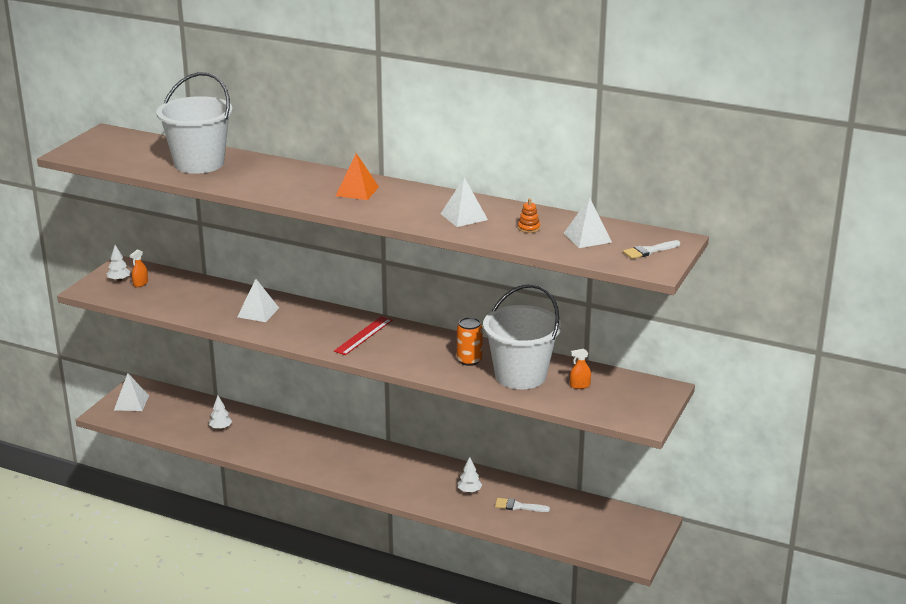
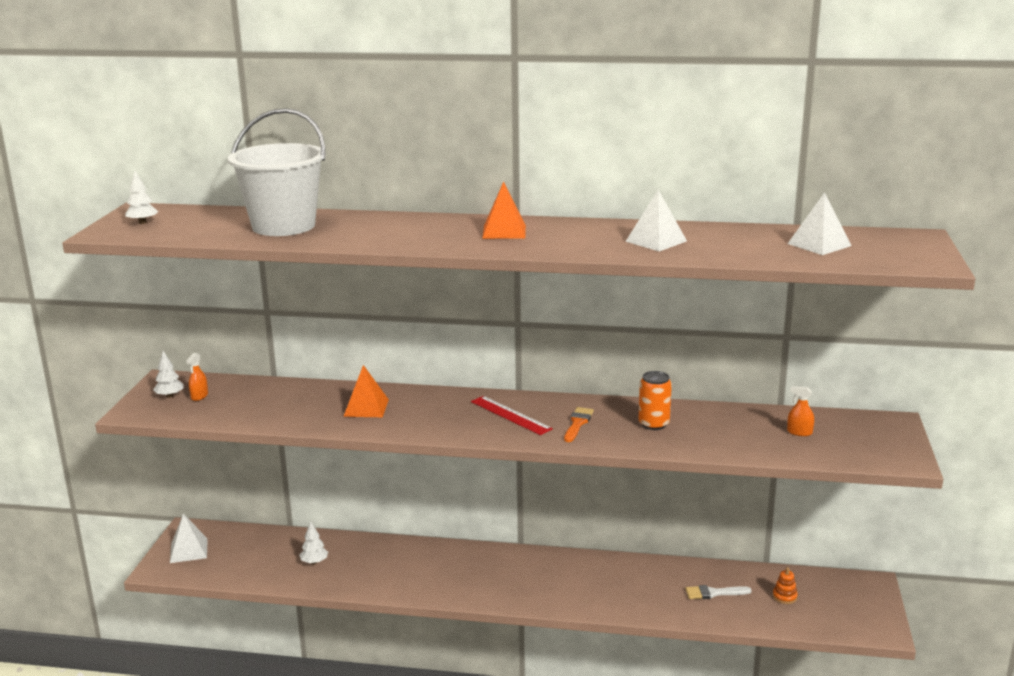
camera: 15 degrees left, 5 degrees down
white pyramid [237,279,279,322] -> orange pyramid [343,365,389,417]
red ruler [334,316,392,355] -> red ruler turned 60 degrees counterclockwise [471,396,553,435]
white tree [458,457,482,493] -> white tree moved to [125,171,158,224]
white bucket [483,284,561,389] -> none
orange stacking toy [518,199,540,233] -> orange stacking toy moved to [773,567,798,604]
orange spray bottle [570,349,591,389] -> orange spray bottle turned 45 degrees clockwise [787,386,814,436]
white brush [623,240,680,259] -> none
none -> orange brush [564,407,594,442]

